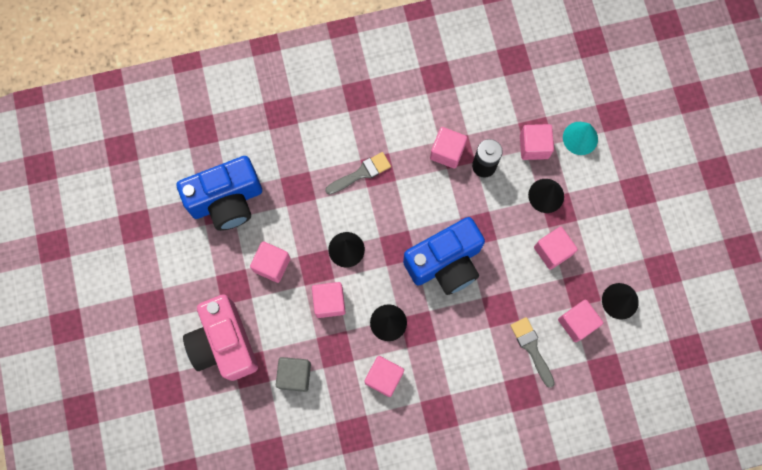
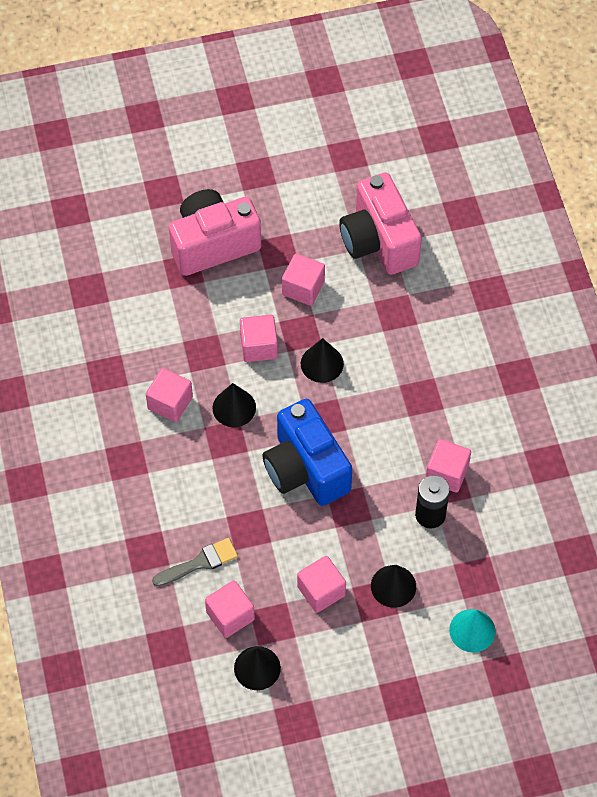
camera: 90 degrees right, 15 degrees down
blue camera [177,156,262,231] -> pink camera [339,172,422,275]
grey cube [276,357,311,392] -> none
grey brush [325,152,391,195] -> none
pink cube [520,124,554,160] -> none

